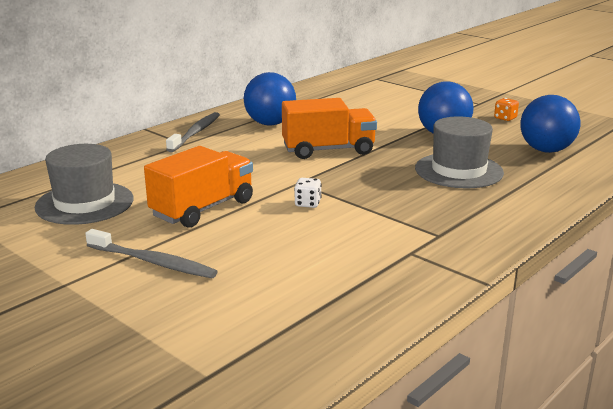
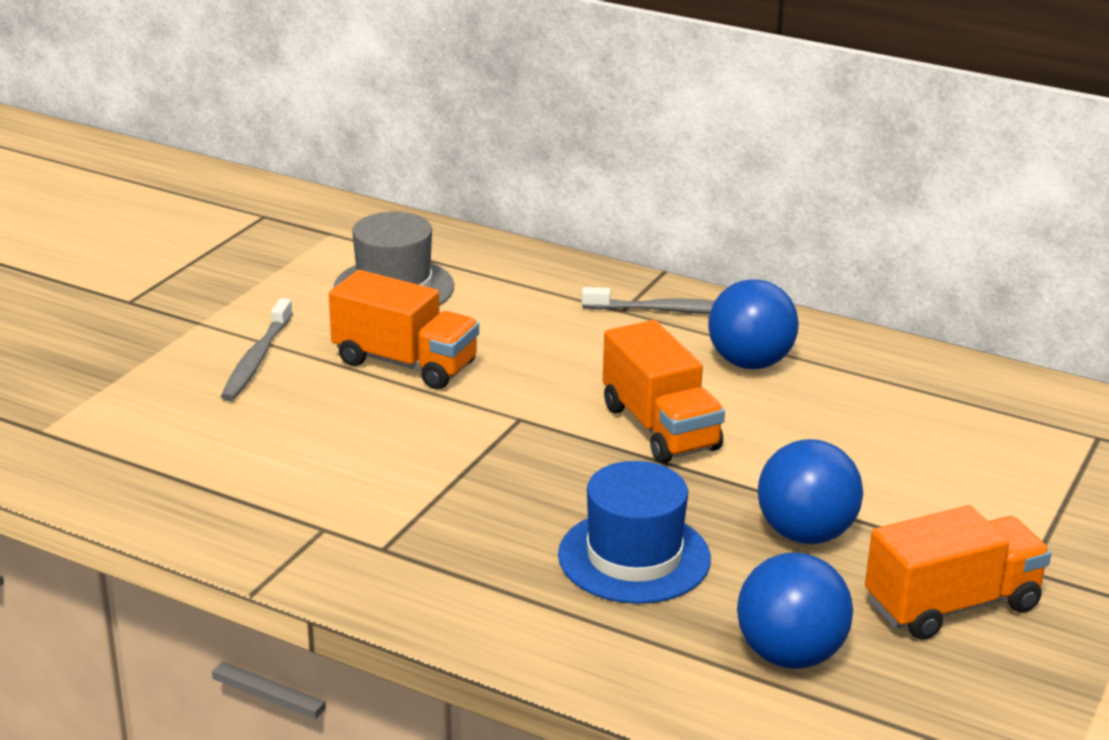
camera: 75 degrees right, 5 degrees up
white dice [294,178,322,208] -> none
grey hat [415,116,504,188] -> blue hat [558,461,711,604]
orange dice [494,98,519,121] -> orange truck [865,505,1051,640]

